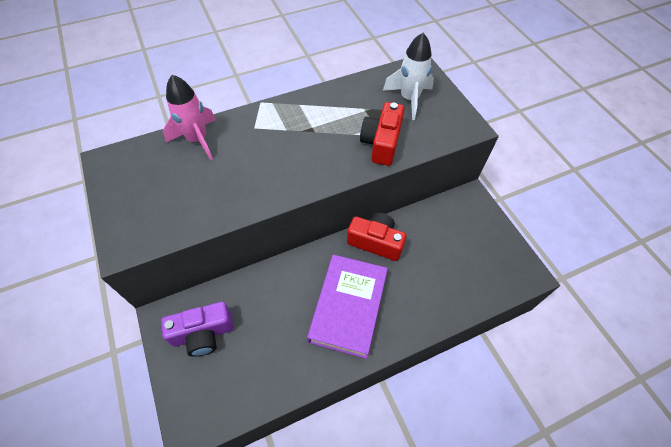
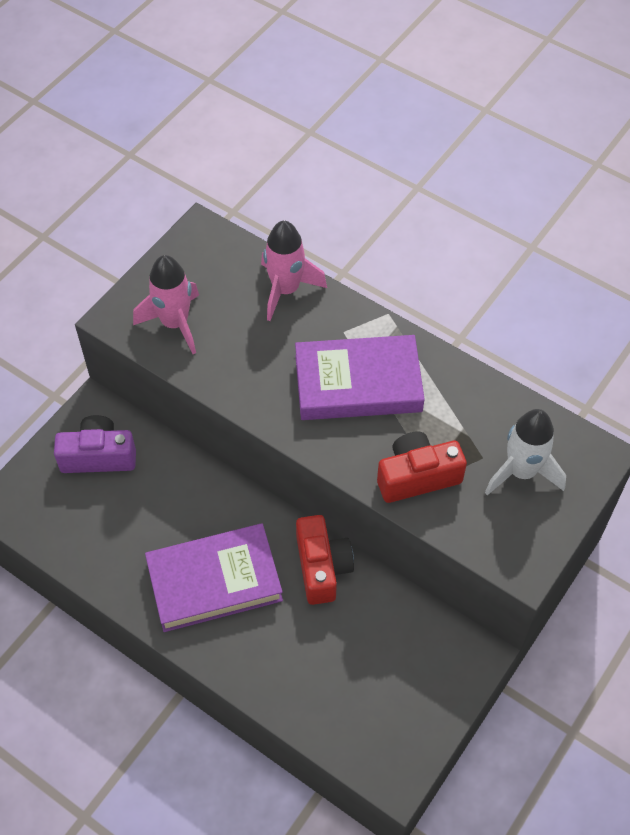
camera: 60 degrees right, 0 degrees up
purple camera [161,302,234,357] -> purple camera turned 135 degrees clockwise [54,415,136,473]
none -> pink rocket [133,255,199,354]
none -> purple book [295,335,425,420]

